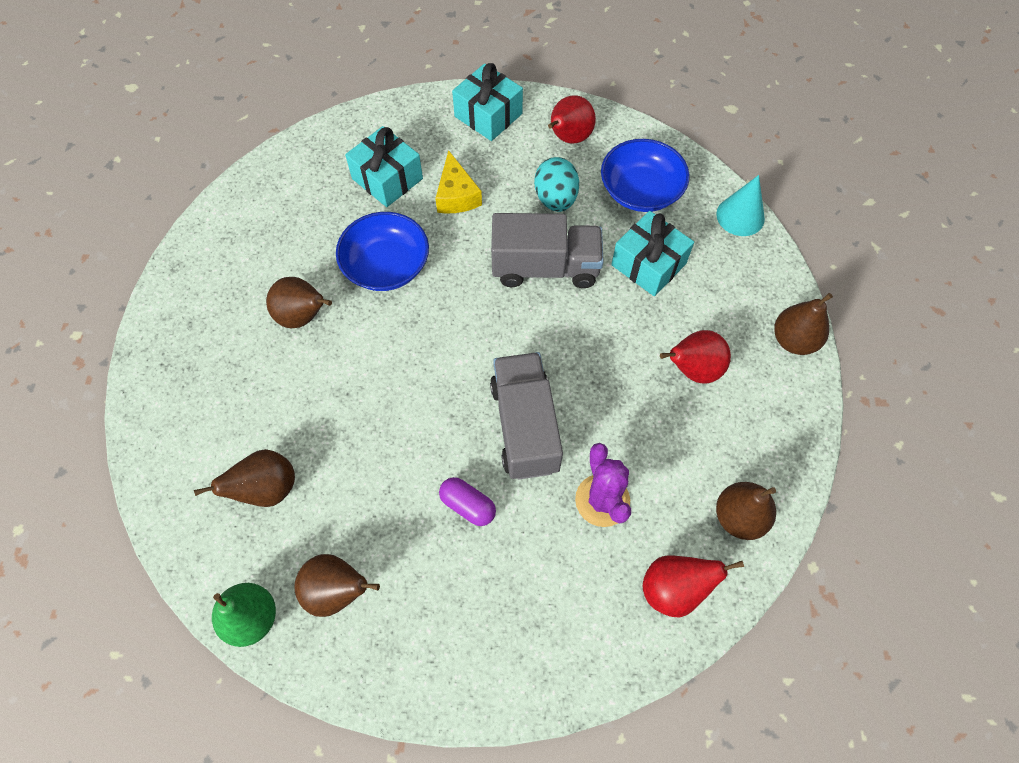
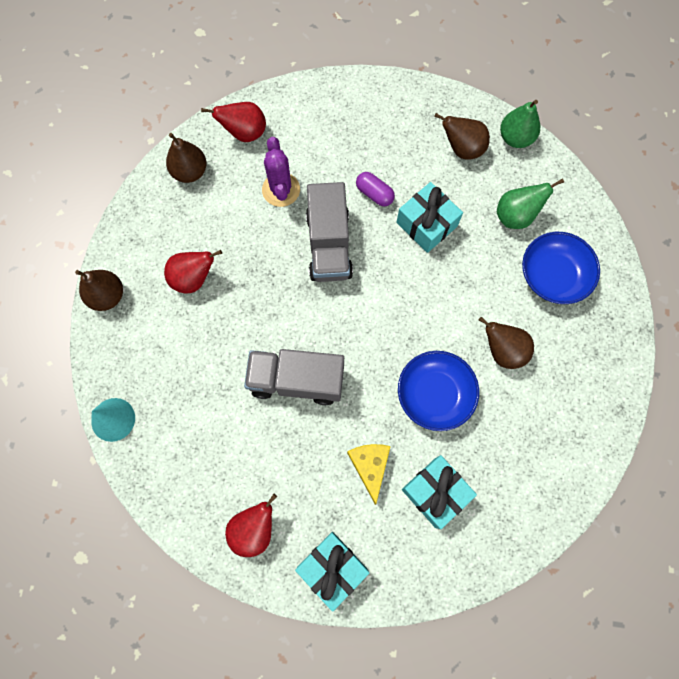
camera: 175 degrees left, 10 degrees up
brown pear [194,449,295,507] -> green pear [497,179,564,229]
turquoise egg [534,157,579,212] -> none
blue bowl [601,139,690,212] -> blue bowl moved to [522,232,600,304]
turquoise gift [611,211,694,296] -> turquoise gift moved to [396,182,463,253]

